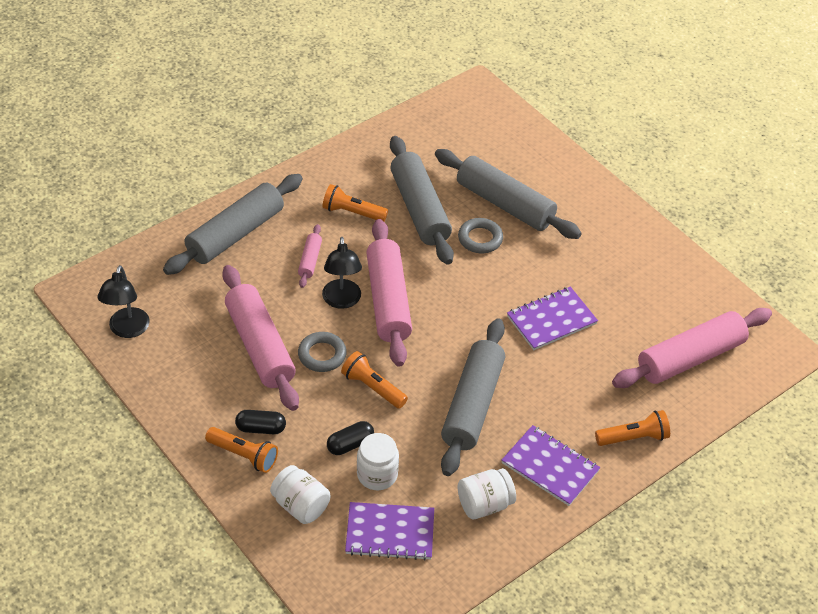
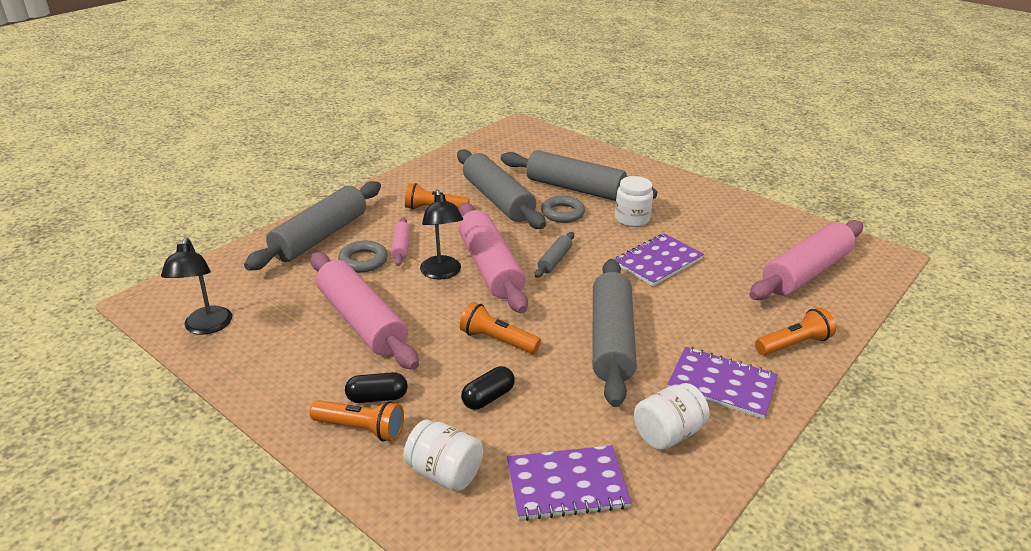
camera: 10 degrees left, 15 degrees down
grey ring [298,332,347,372] -> grey ring moved to [338,241,388,272]
white jar [357,433,399,490] -> white jar moved to [615,176,653,227]
none -> grey rolling pin [535,232,574,278]

